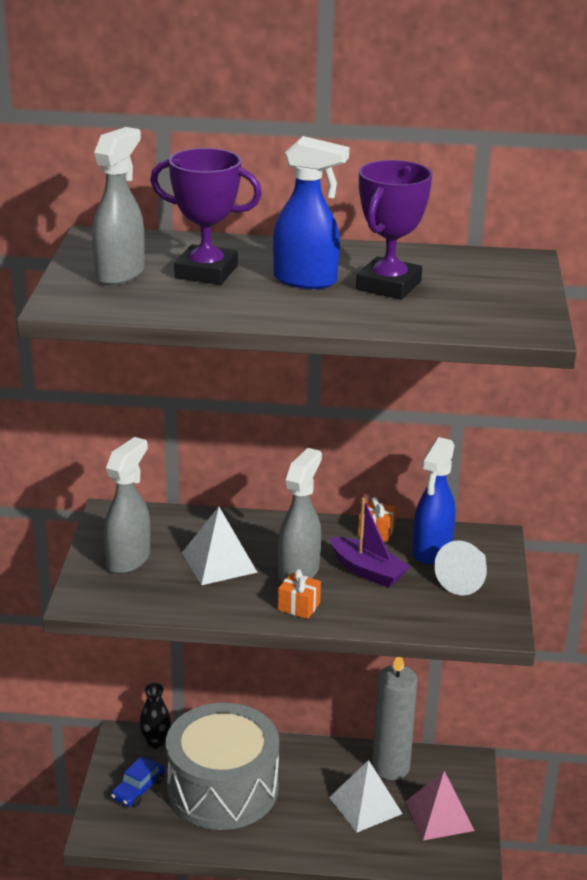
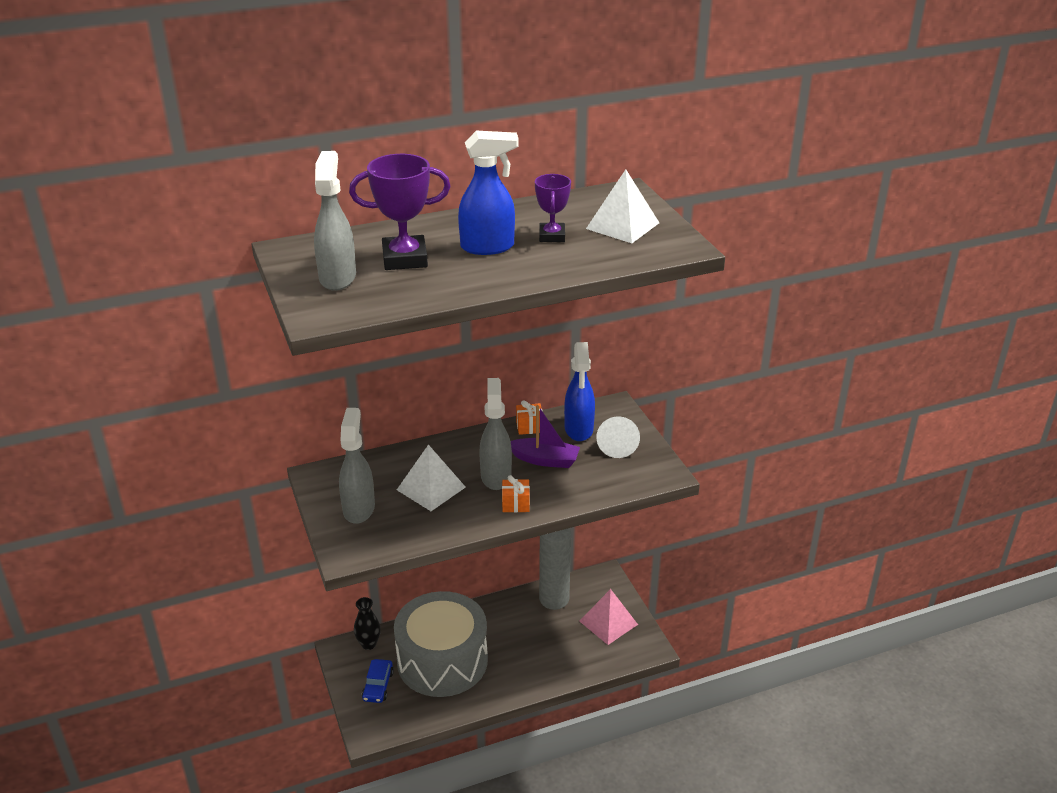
camera: 25 degrees left, 5 degrees up
white pyramid [329,760,403,833] -> white pyramid moved to [586,169,659,243]
purple trophy [356,160,433,299] -> purple trophy [535,174,571,242], size x0.62

